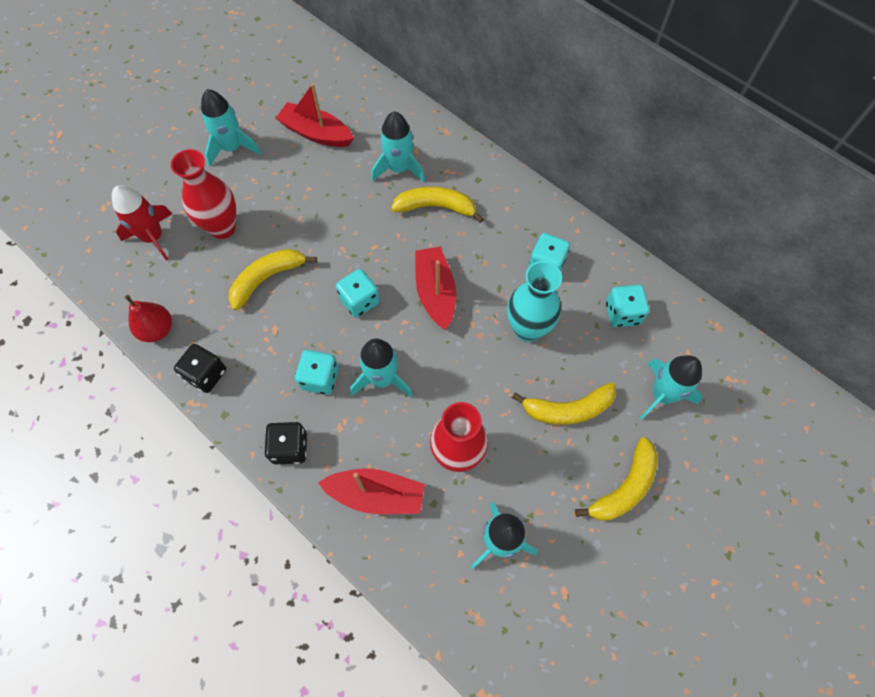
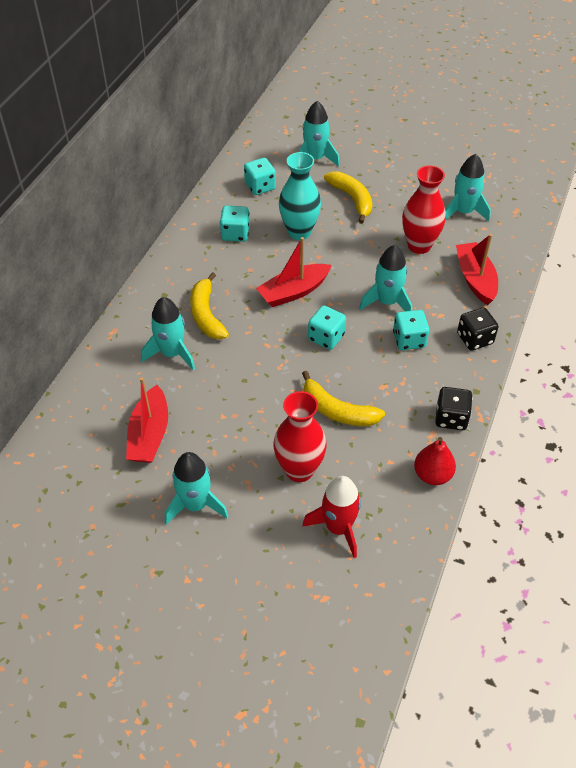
camera: 110 degrees left, 15 degrees down
yellow banana [575,437,658,521] -> none

